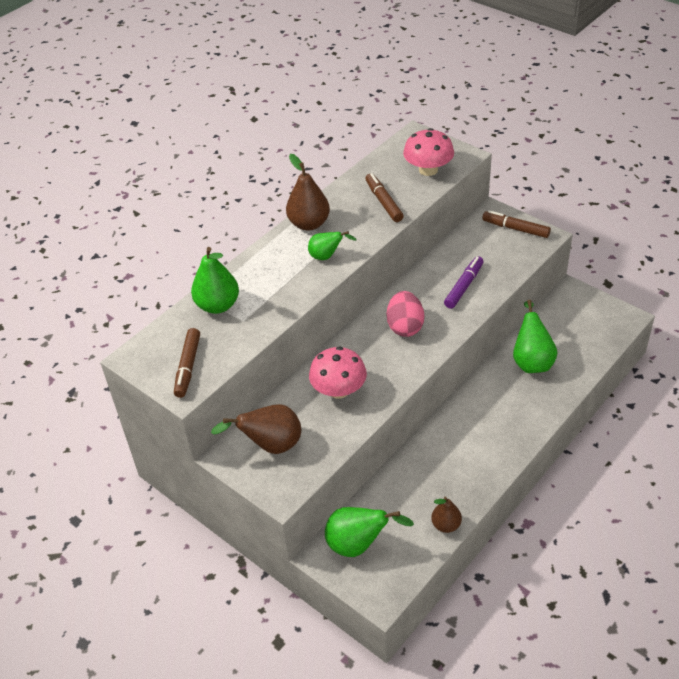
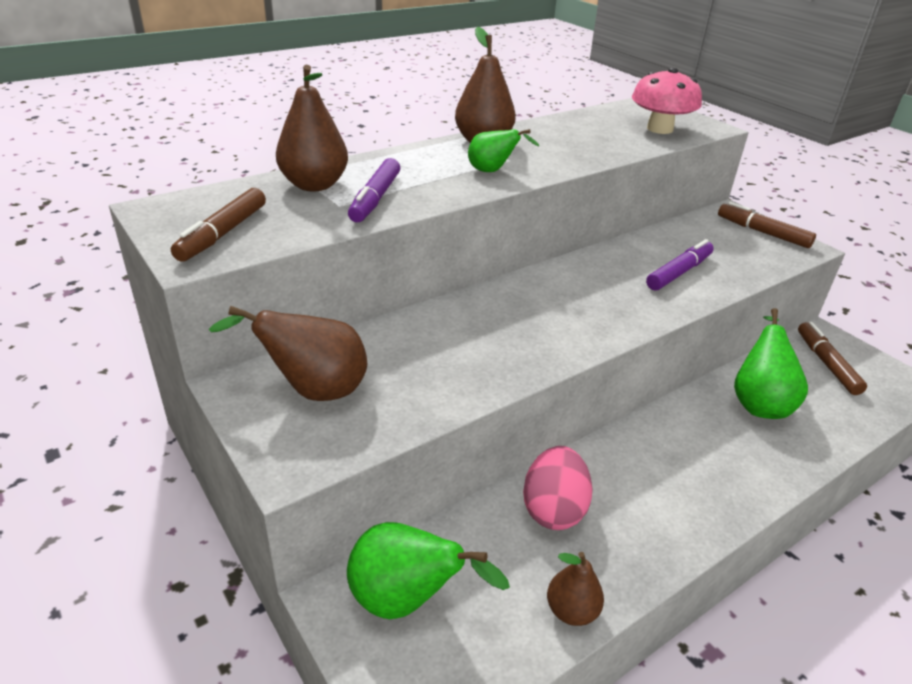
camera: 10 degrees right, 10 degrees down
green pear [191,247,239,314] -> brown pear [276,65,348,191]
pink mushroom [309,347,367,399] -> none
brown marker [365,173,404,222] -> brown marker moved to [798,322,867,395]
pink egg [387,291,424,337] -> pink egg moved to [523,446,593,530]
none -> purple marker [348,158,400,222]

